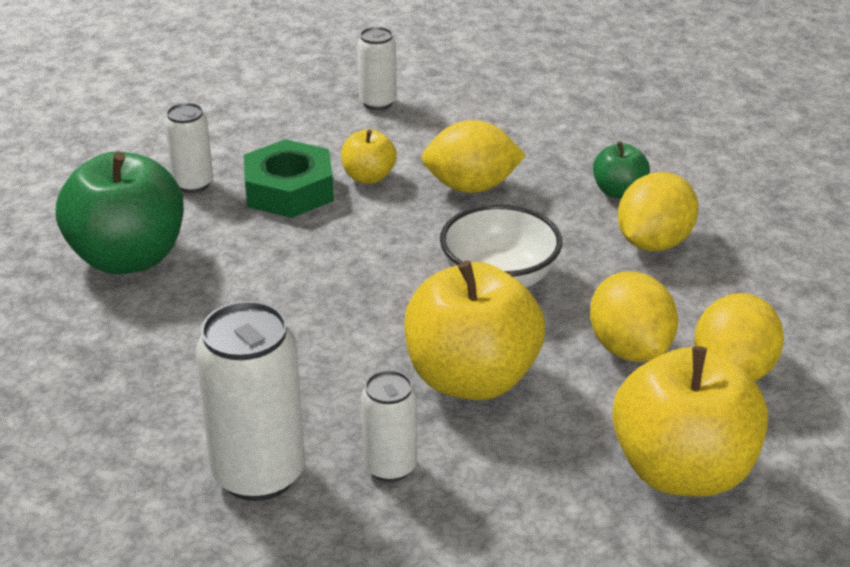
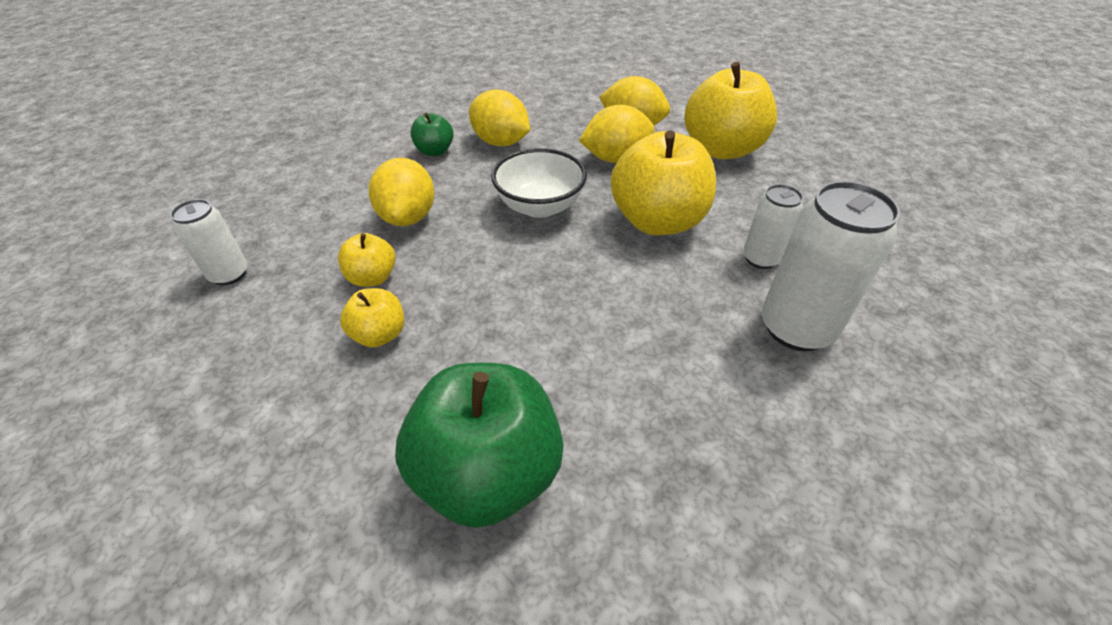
camera: 90 degrees left, 10 degrees up
white can [164,103,213,193] -> none
green nut [244,139,334,218] -> yellow apple [340,288,404,347]

